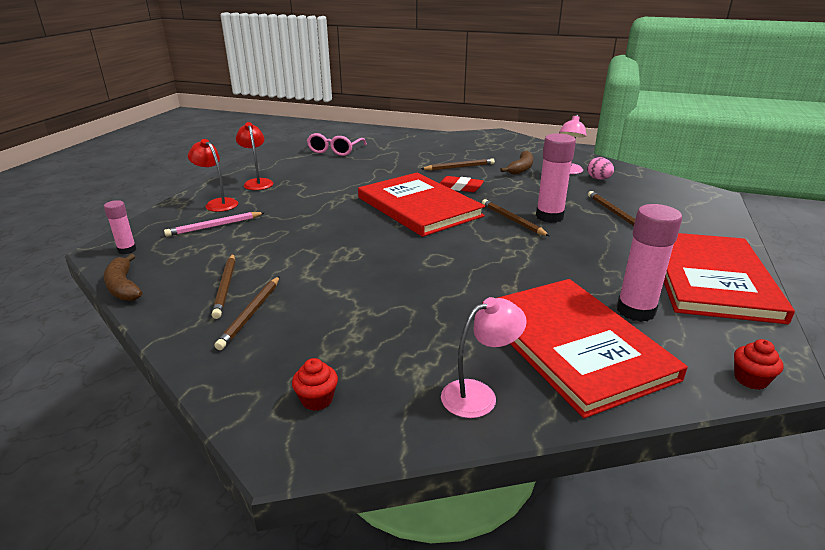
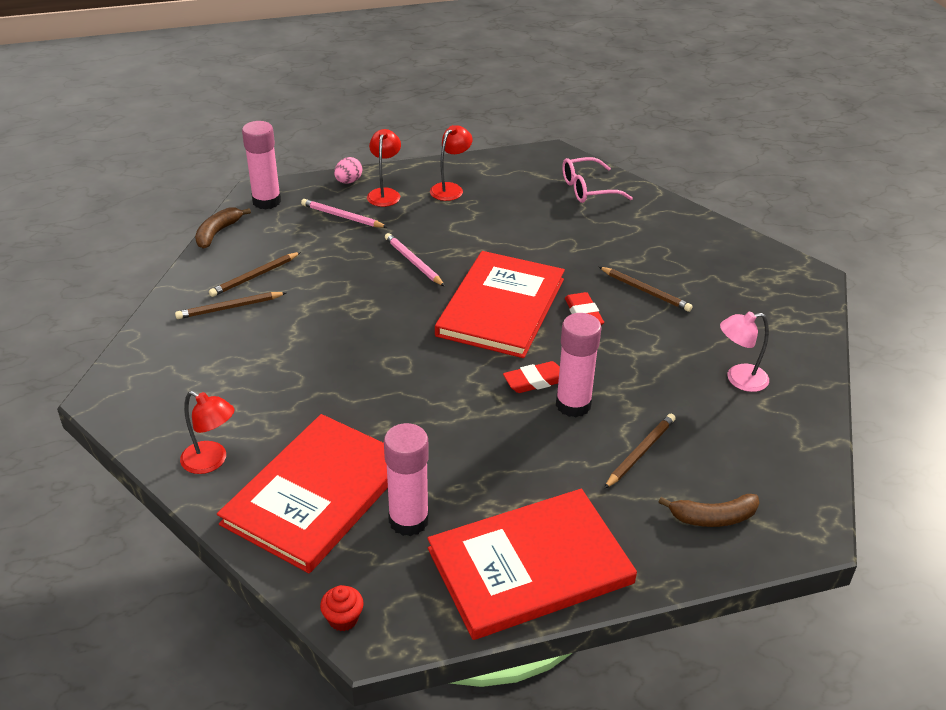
camera: 55 degrees right, 10 degrees up
pink glue stick [104,200,136,254] -> pink glue stick [242,121,281,210], size x1.80
red cupcake [292,358,338,411] -> none
pink lamp [441,297,527,418] -> red lamp [180,391,235,474]
brown pencil [482,199,550,236] -> red eraser [503,361,560,393]
brown banana [500,151,533,175] -> brown banana moved to [659,494,759,527]
pink egg [587,157,614,180] -> pink egg moved to [334,157,362,184]
none -> pink pencil [385,233,445,287]

